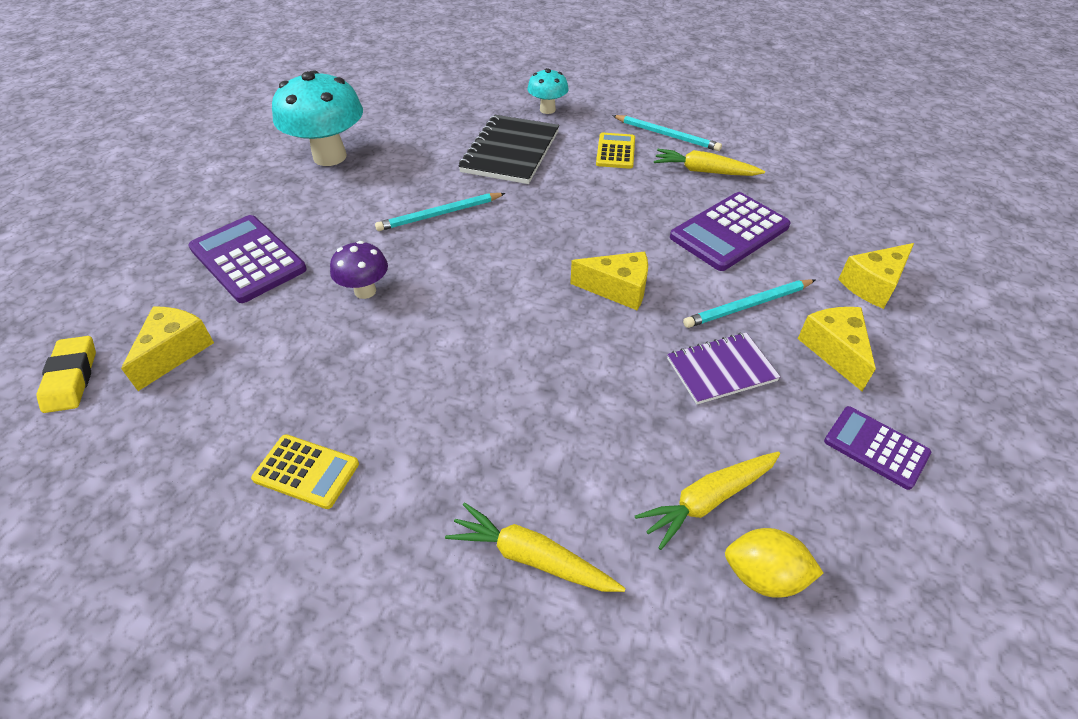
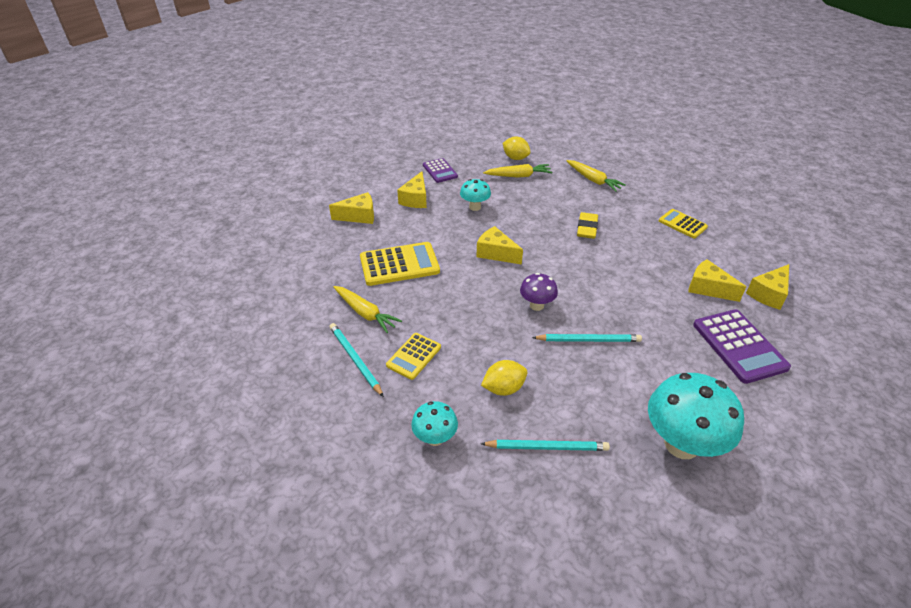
camera: 155 degrees left, 5 degrees down
yellow eraser [37,336,96,413] -> yellow eraser moved to [577,212,598,239]
purple mushroom [330,241,388,299] -> purple mushroom moved to [520,273,558,311]
black notebook [458,115,559,184] -> yellow lemon [481,360,528,396]
purple notebook [667,333,780,404] -> turquoise mushroom [460,179,491,211]
purple calculator [670,192,790,271] -> yellow calculator [360,242,440,286]
turquoise pencil [683,279,815,328] -> turquoise pencil moved to [481,440,610,451]
none -> yellow cheese [688,259,746,302]

